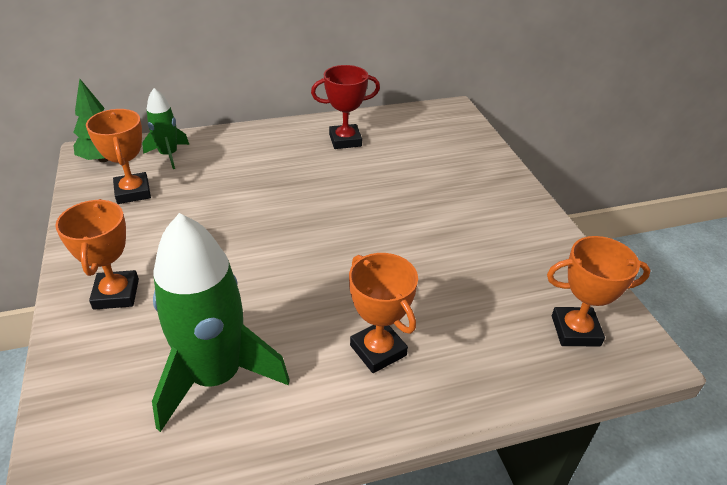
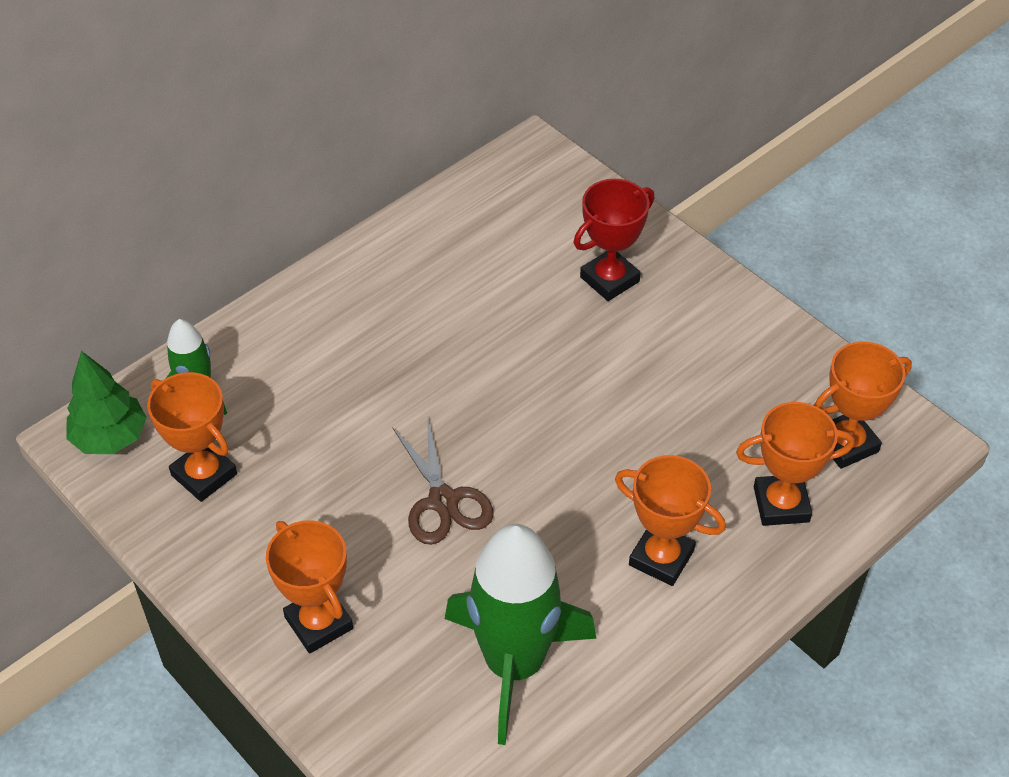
camera: 25 degrees left, 10 degrees up
red trophy [311,65,380,149] -> red trophy moved to [574,179,655,301]
none -> brown scissors [392,416,494,545]
none -> orange trophy [736,402,854,526]

